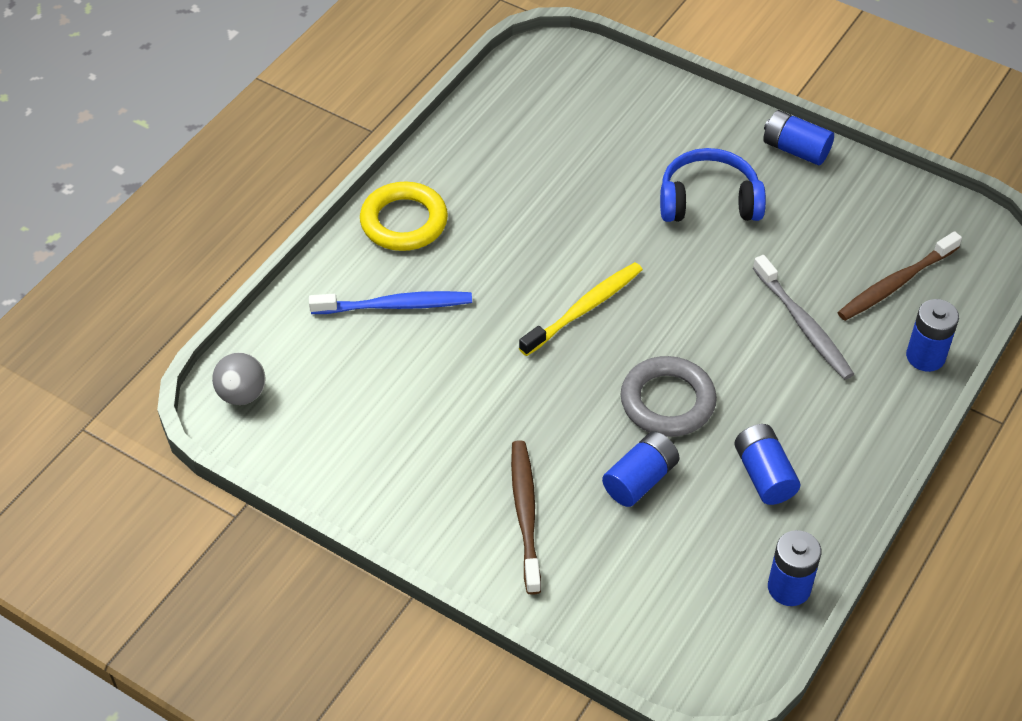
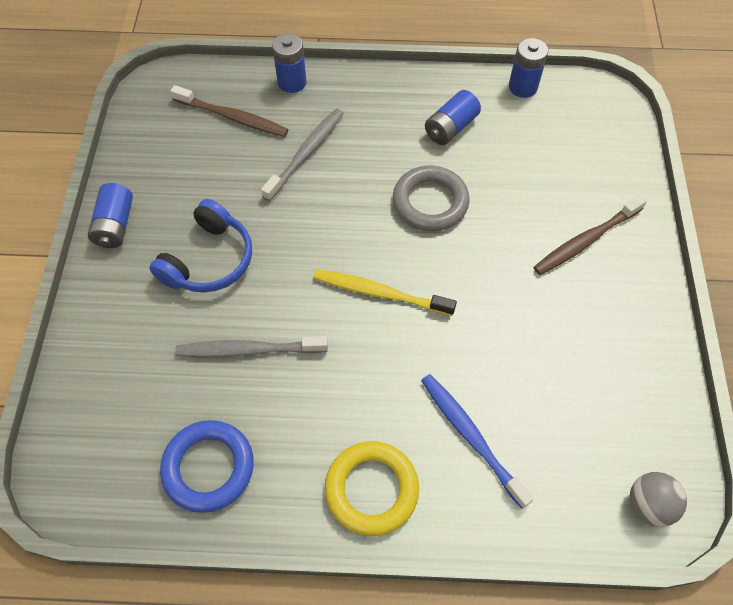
camera: 120 degrees left, 10 degrees up
blue battery [602,431,680,507] -> none
blue headphones [660,148,766,222] -> blue headphones turned 120 degrees counterclockwise [149,199,252,293]
none -> blue ring [160,420,254,513]
none -> grey toothbrush [175,336,328,357]

